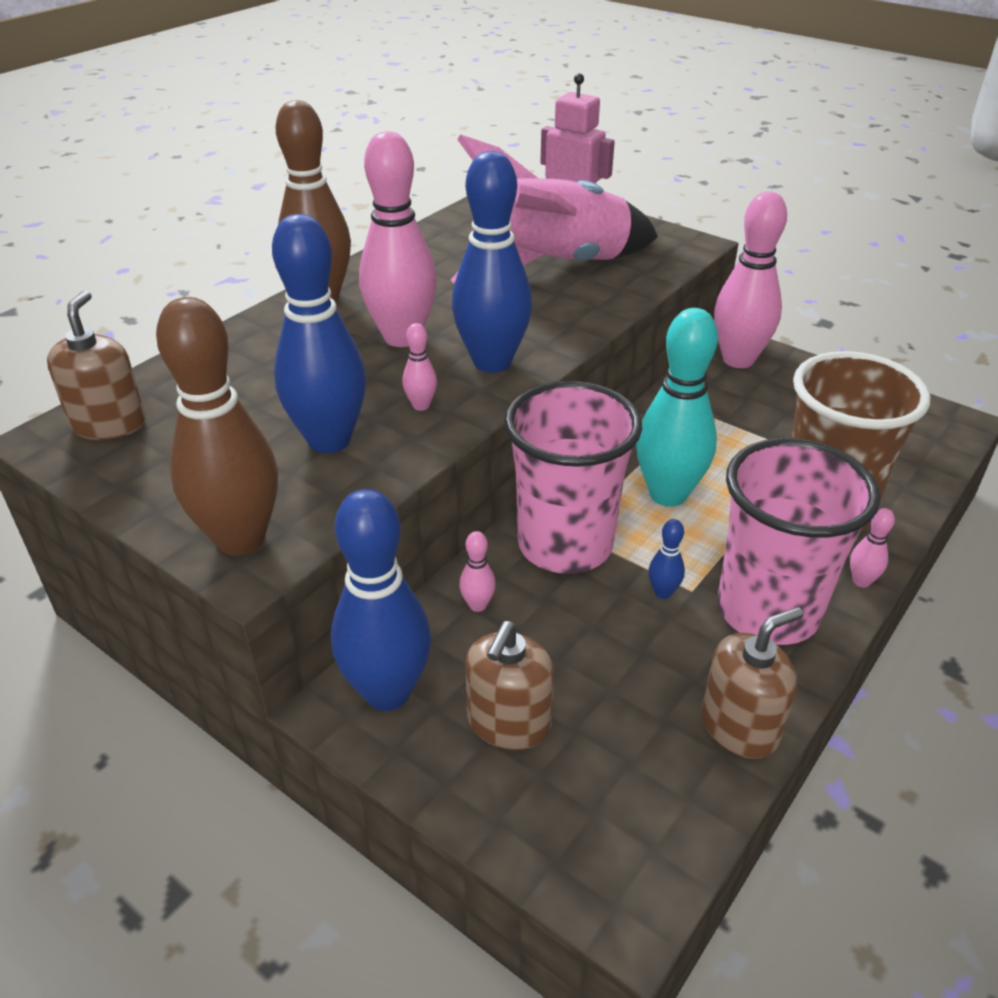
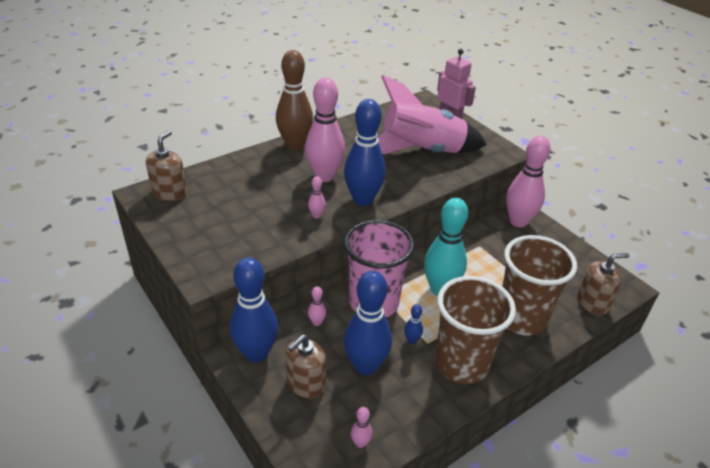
camera: 15 degrees right, 0 degrees up
brown bowling pin [156,297,278,556] -> none
blue bowling pin [272,214,366,453] -> blue bowling pin moved to [343,271,392,376]
brown soap dispenser [701,607,803,759] -> brown soap dispenser moved to [577,253,629,315]
pink cup [717,438,880,645] -> brown cup [435,276,516,384]
pink bowling pin [850,508,895,588] -> pink bowling pin moved to [351,407,373,448]

